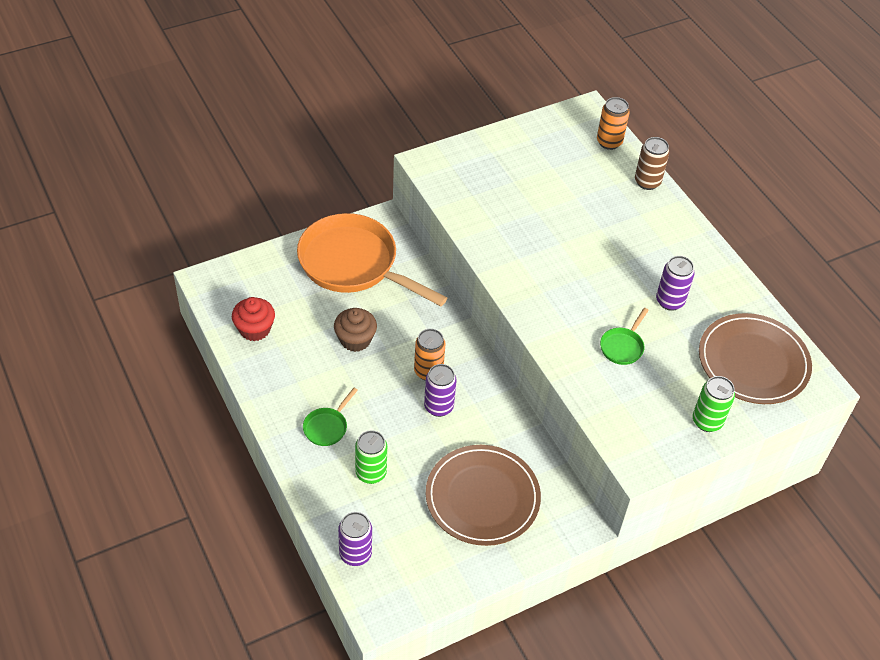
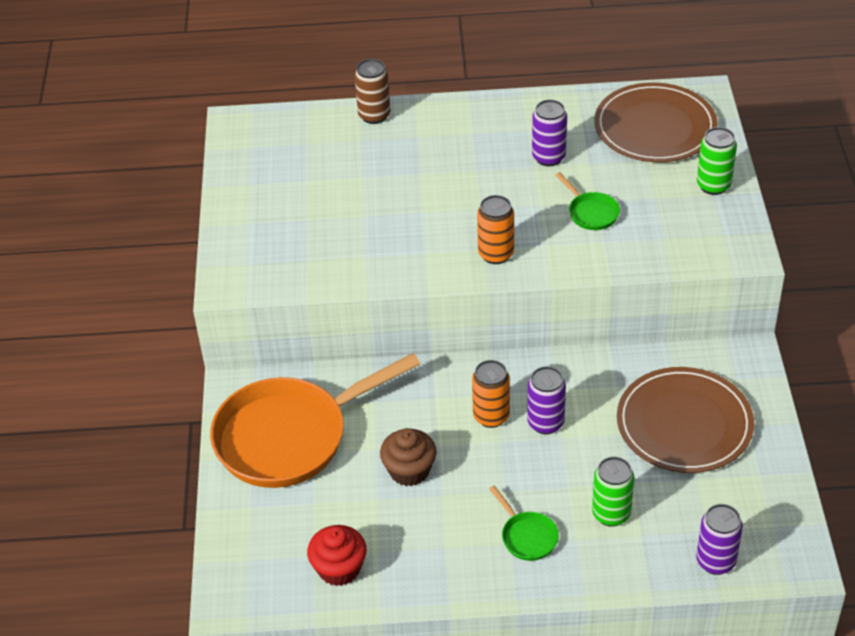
camera: 60 degrees left, 5 degrees down
orange can [597,97,630,150] -> orange can moved to [477,195,514,264]

